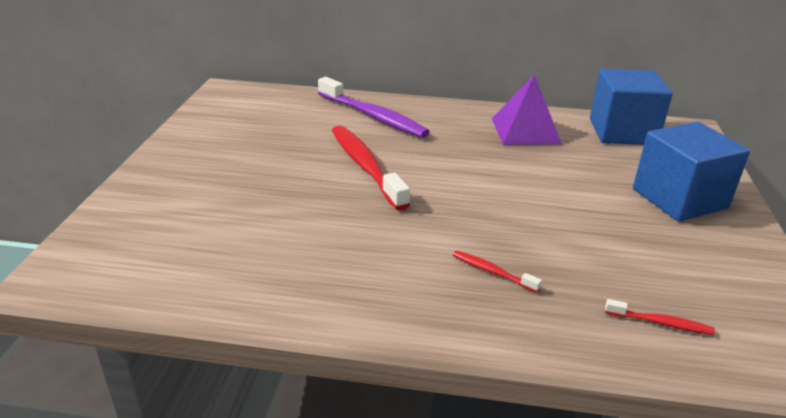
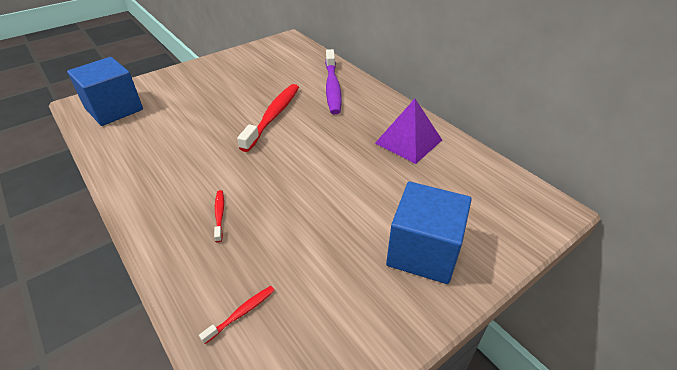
camera: 45 degrees right, 10 degrees up
blue cube [590,68,673,145] -> blue cube moved to [67,57,143,126]
red toothbrush [605,299,715,335] -> red toothbrush turned 105 degrees counterclockwise [199,286,275,344]

